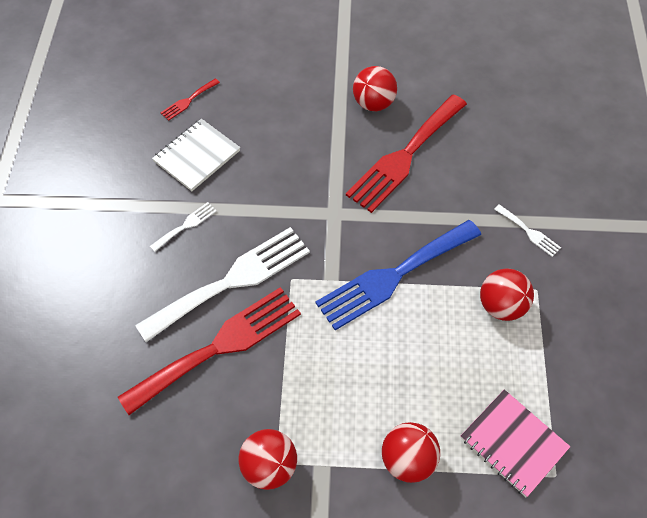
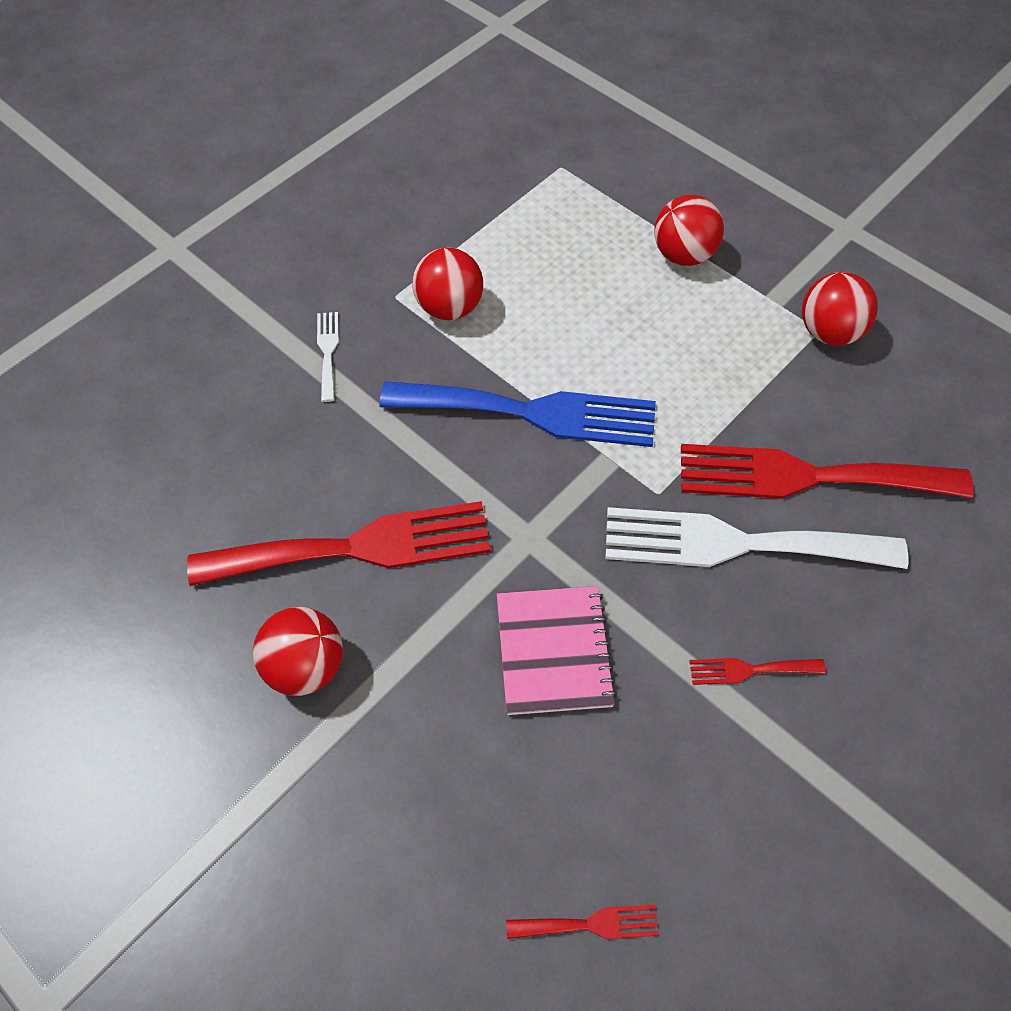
camera: 140 degrees left, 0 degrees up
white fork [150,202,217,252] -> red fork [689,658,826,685]
white notebook [152,119,240,191] -> none
pink notebook [461,389,570,497] -> pink notebook moved to [497,586,617,715]

